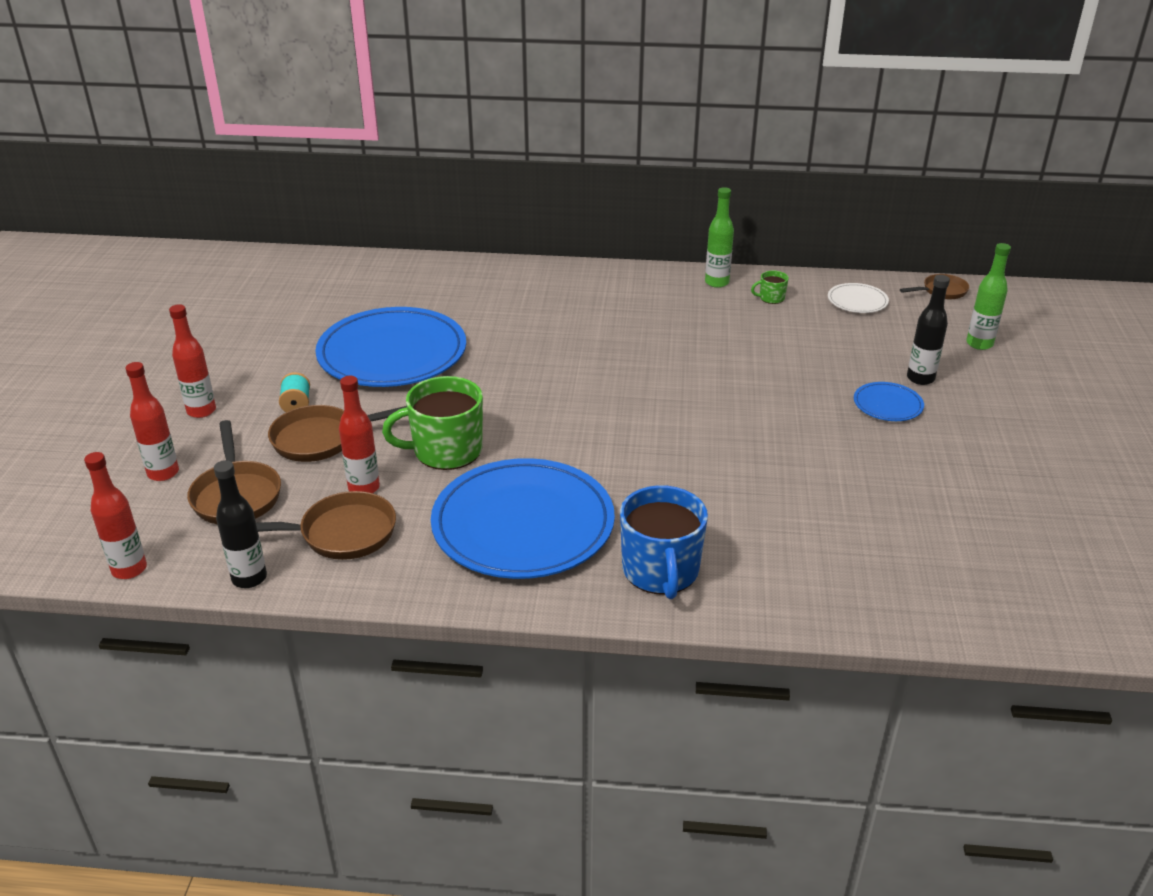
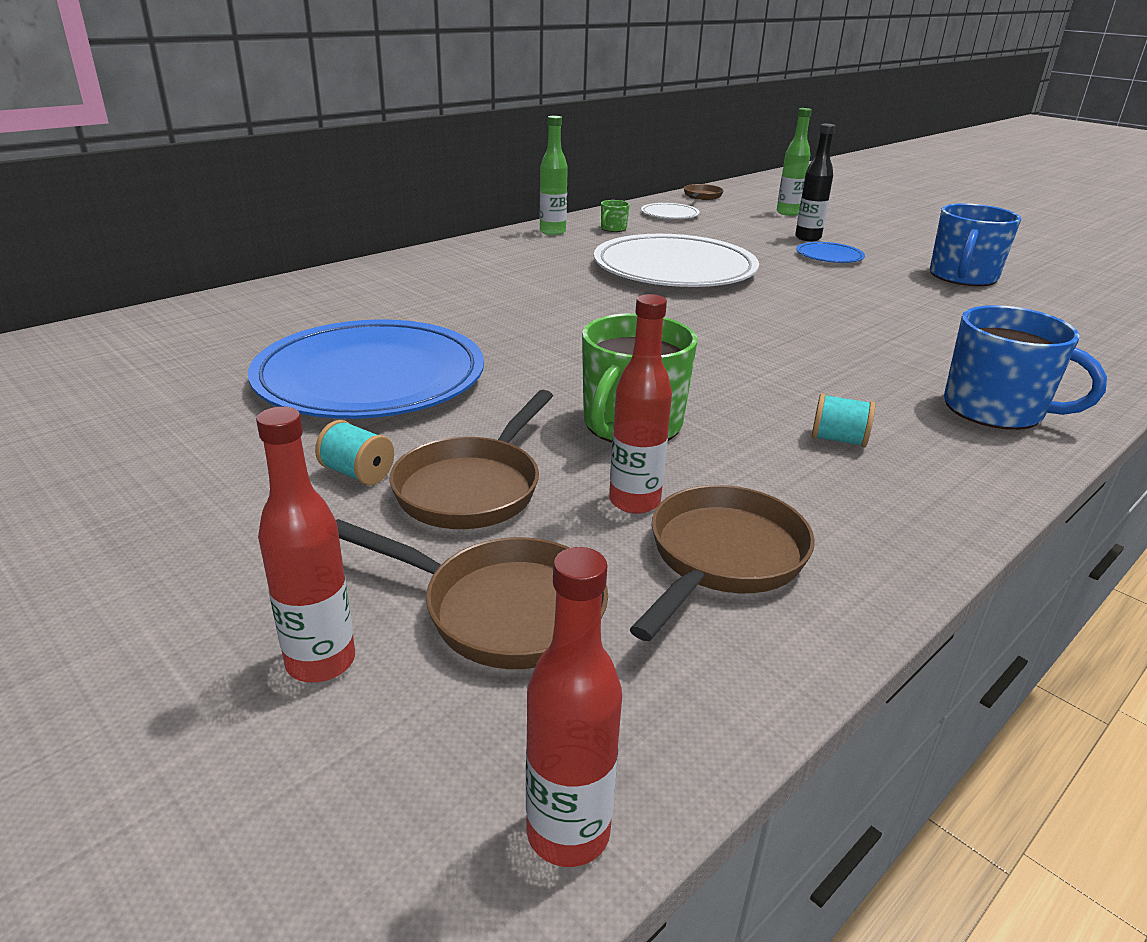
camera: 50 degrees left, 5 degrees down
red bottle [169,304,216,418] -> none
black bottle [214,460,267,588] -> none
blue plate [431,458,615,579] -> turquoise spool [811,393,875,447]
none -> white plate [594,234,759,287]
none -> blue mug [930,203,1021,286]

